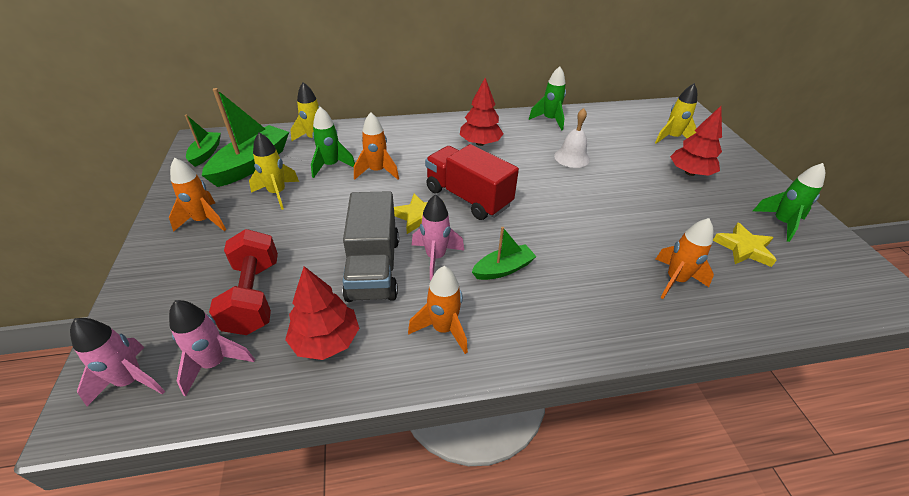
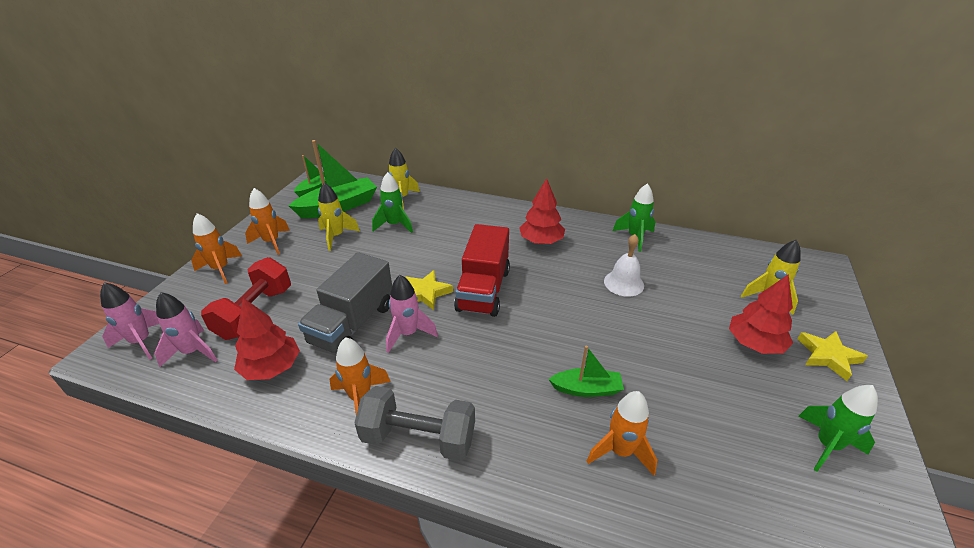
camera: 30 degrees right, 5 degrees down
orange rocket [354,112,399,180] -> orange rocket moved to [191,213,242,284]
red truck [425,144,519,220] -> red truck turned 150 degrees counterclockwise [454,224,510,317]
green boat [472,227,537,280] -> green boat moved to [549,345,624,397]
yellow star [713,222,777,267] -> yellow star moved to [798,331,868,381]
none -> grey dumbbell [354,386,475,461]

